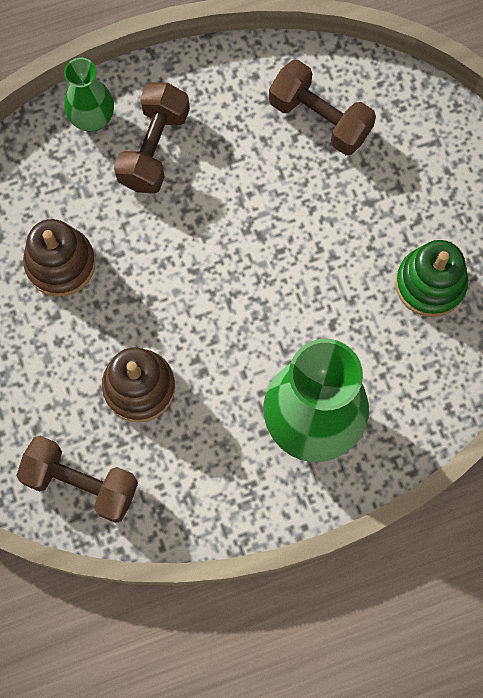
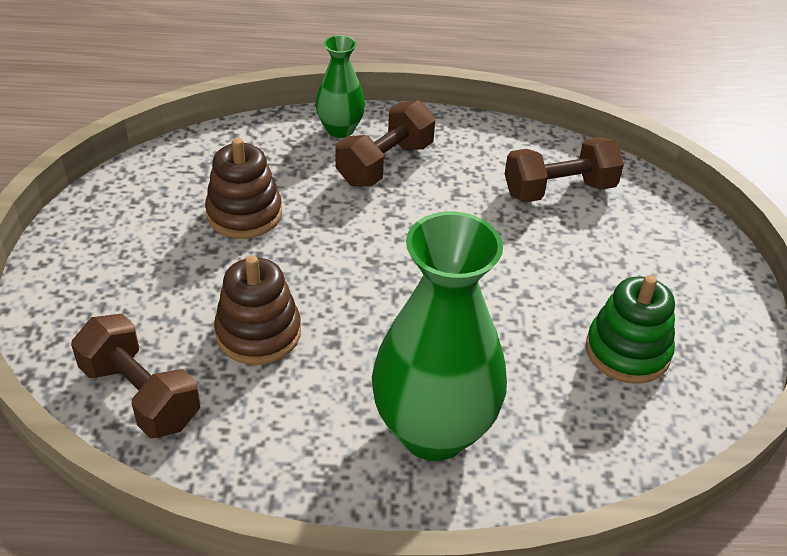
camera: 20 degrees right, 30 degrees down
brown dumbbell [269,60,376,155] -> brown dumbbell turned 75 degrees counterclockwise [505,137,624,202]

